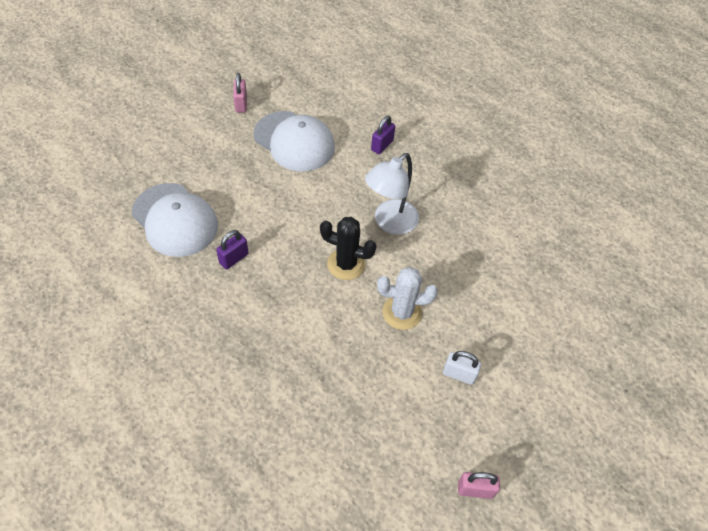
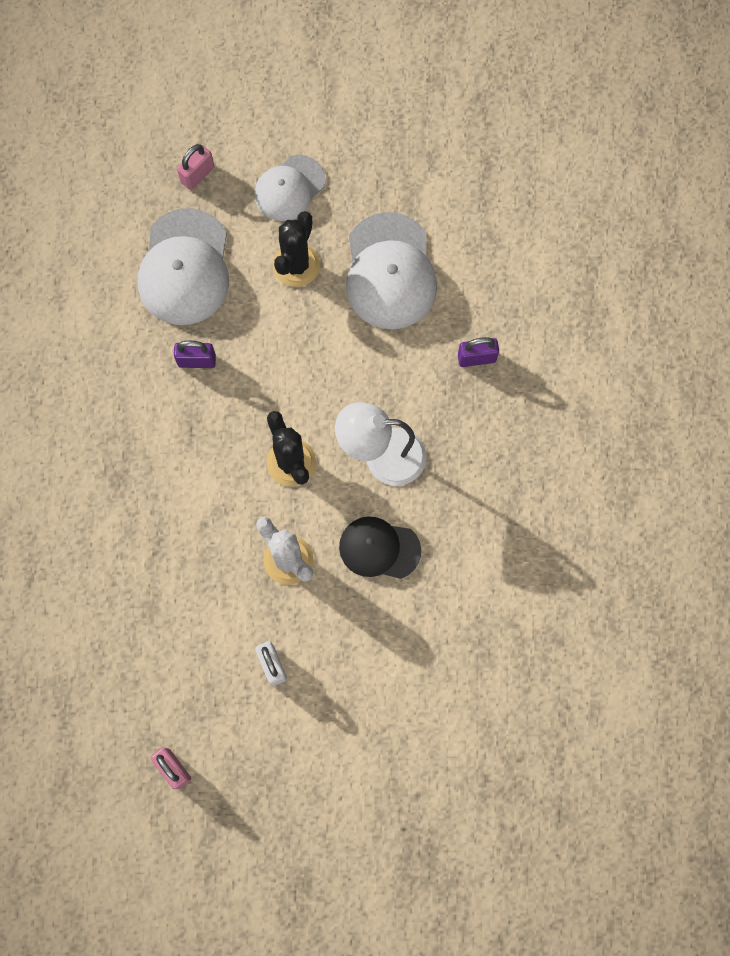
camera: 50 degrees right, 20 degrees up
pink padlock [233,73,247,113] -> pink padlock moved to [177,144,215,190]
none -> white cap [254,155,326,221]
none -> black cactus [273,211,320,287]
none -> black cap [339,516,421,579]

